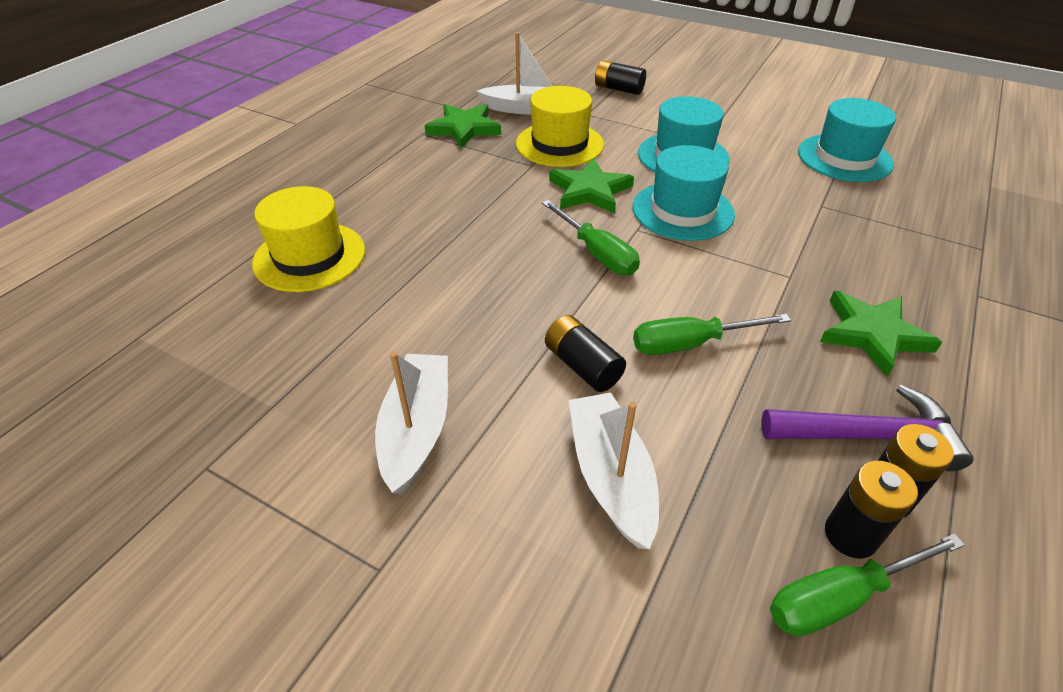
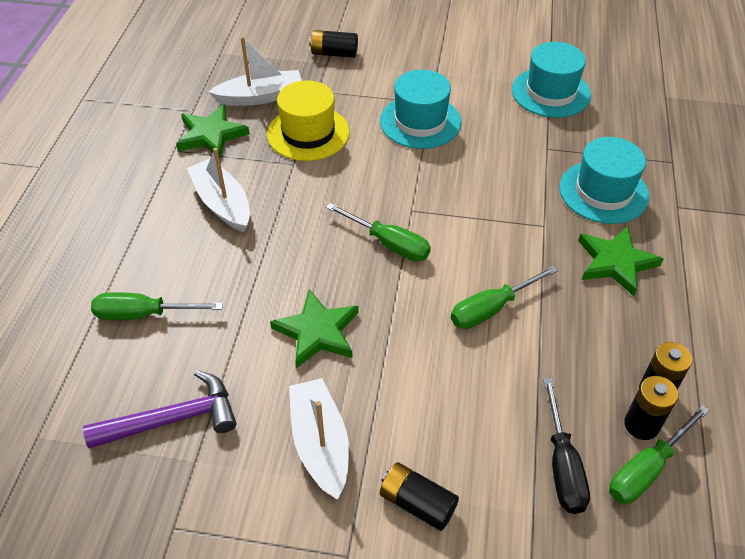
camera: 20 degrees left, 5 degrees up
yellow hat [252,186,365,292] -> green screwdriver [91,292,223,320]
black battery [545,315,626,392] -> black battery moved to [380,462,459,531]
green star [549,158,634,213] -> green star moved to [270,289,359,368]
white boat [569,392,659,549] -> white boat moved to [187,148,250,232]
turquoise hat [633,145,735,241] -> turquoise hat moved to [559,137,649,224]
purple hammer [761,385,974,471] -> purple hammer moved to [83,370,236,448]
none -> black screwdriver [543,378,590,514]

